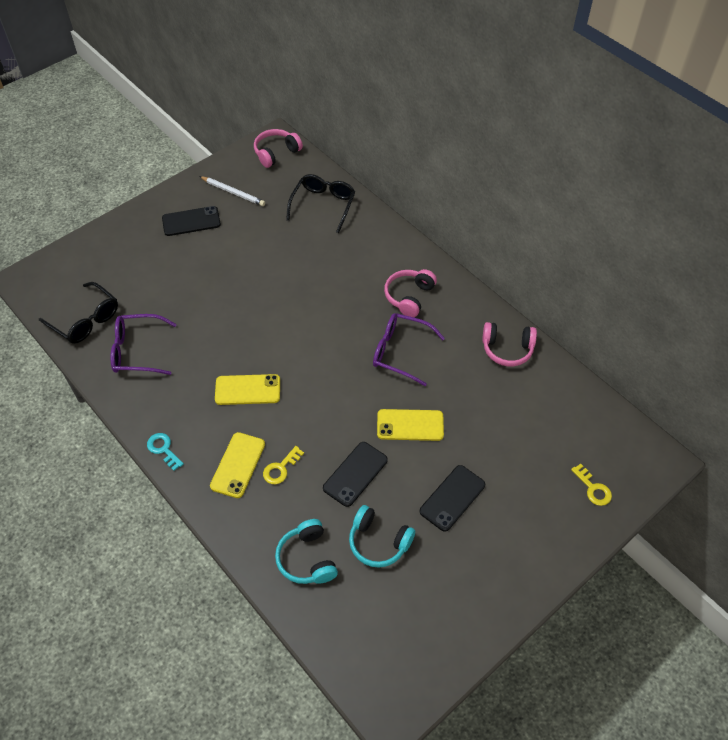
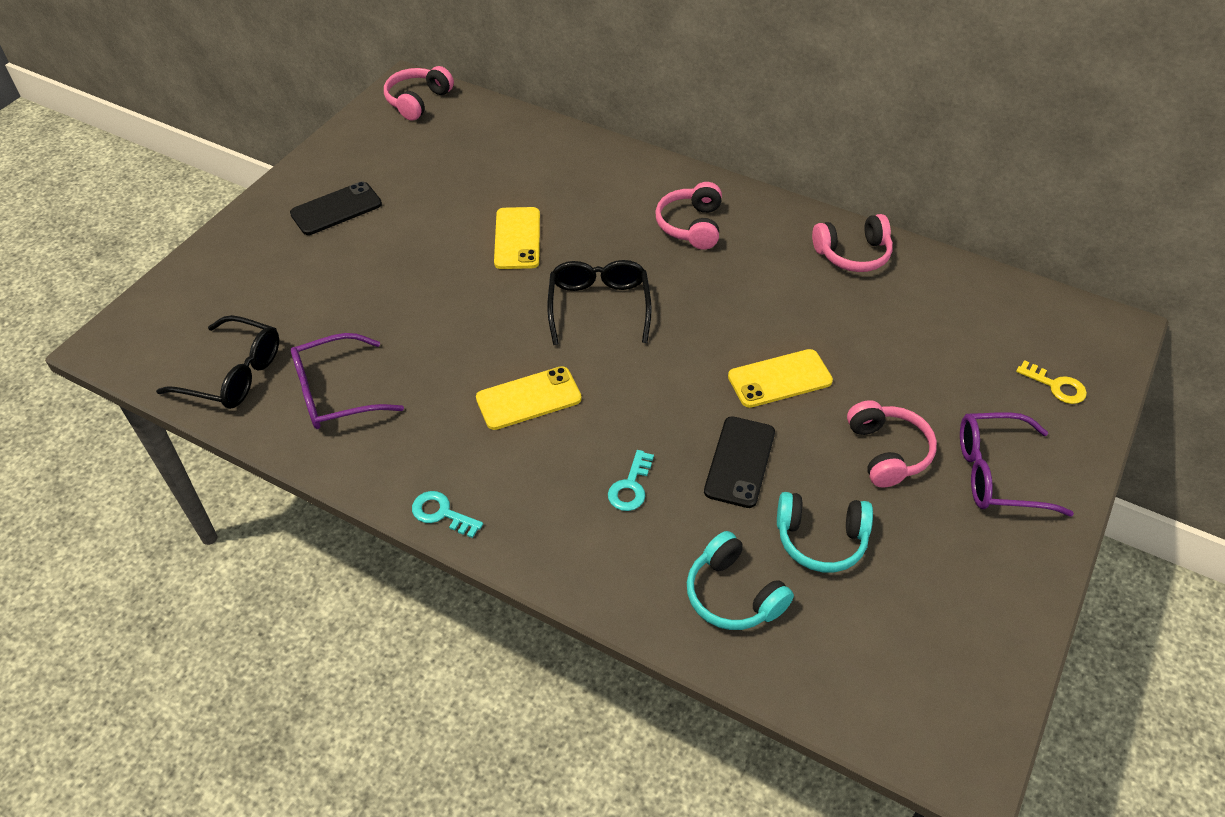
camera: 20 degrees left, 5 degrees down
white pencil [199,176,265,206] -> none
yellow phone [210,432,265,498] -> yellow phone moved to [494,207,540,269]
yellow key [263,446,304,484] -> turquoise key [608,450,654,511]
black glasses [286,174,355,233] -> black glasses moved to [547,260,652,345]
purple glasses [373,313,445,386] -> purple glasses moved to [960,412,1074,517]
black phone [420,465,485,532] -> pink headphones [847,400,937,488]

